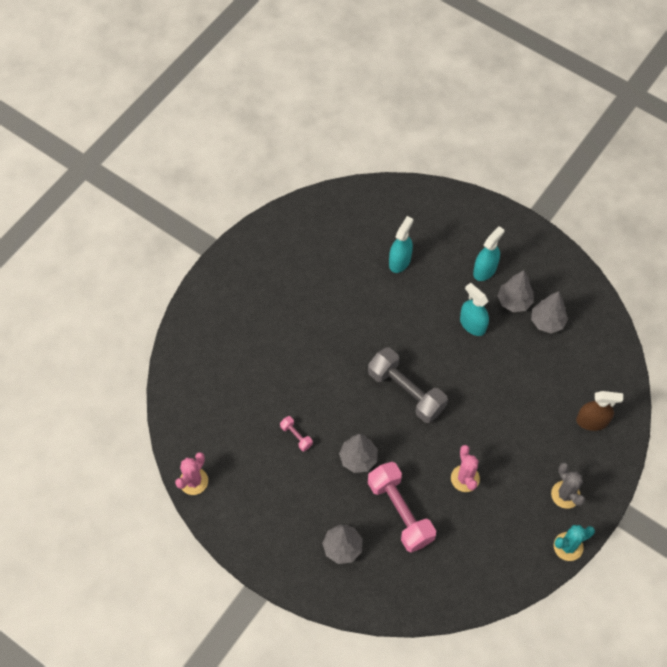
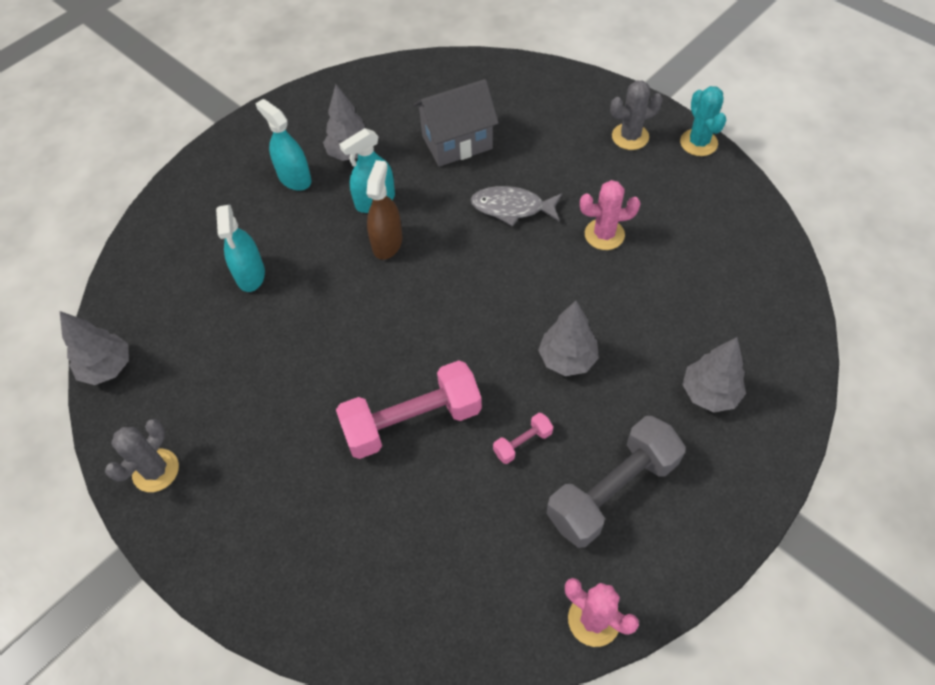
camera: 80 degrees left, 5 degrees down
grey dumbbell [368,347,448,423] -> grey dumbbell moved to [546,416,686,548]
pink dumbbell [368,462,436,553] -> pink dumbbell moved to [336,360,482,459]
turquoise spray bottle [389,216,413,273] -> turquoise spray bottle turned 135 degrees counterclockwise [216,204,265,292]
grey tree [531,291,568,333] -> grey tree moved to [60,311,129,385]
brown spray bottle [576,391,623,431] -> brown spray bottle moved to [366,160,402,260]
none -> grey cactus [105,419,179,492]
none -> grey house [413,79,499,167]
none -> grey fish [471,186,562,227]

